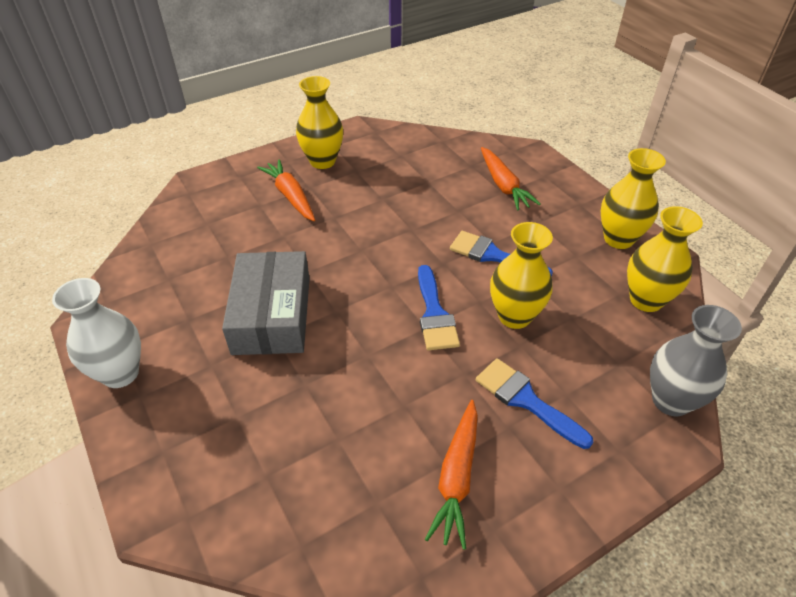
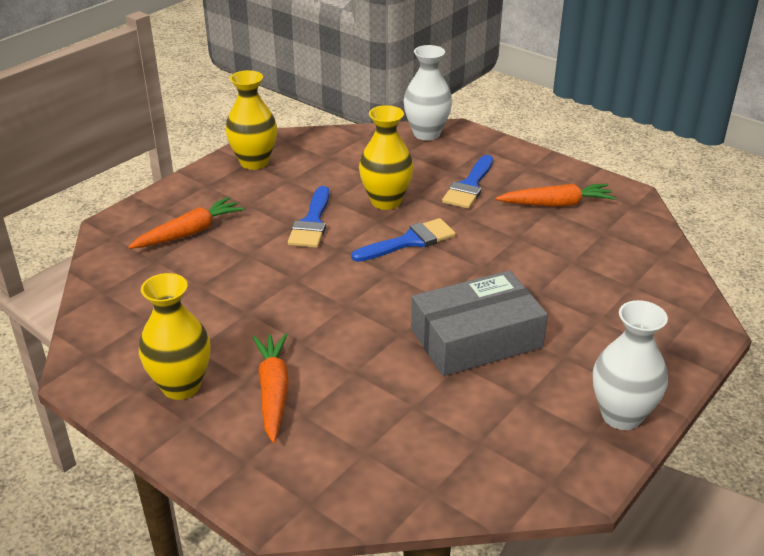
camera: 110 degrees left, 10 degrees down
orange carrot [257,159,315,221] -> orange carrot turned 135 degrees clockwise [253,333,289,443]
yellow vase [627,206,703,312] -> none
grey vase [650,305,742,417] -> white vase [403,45,452,140]

